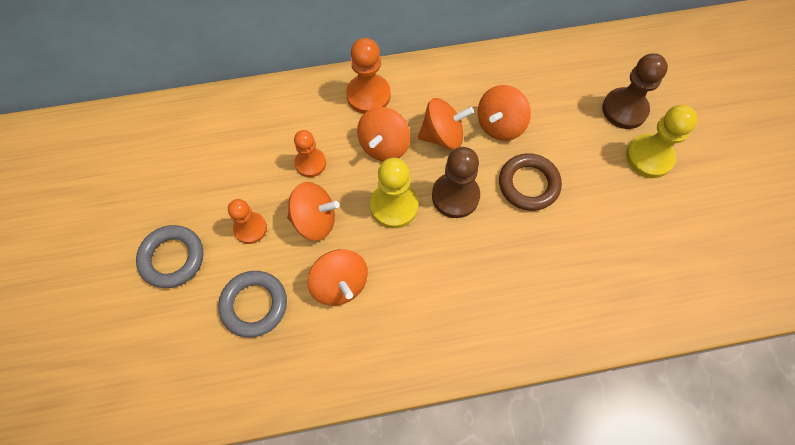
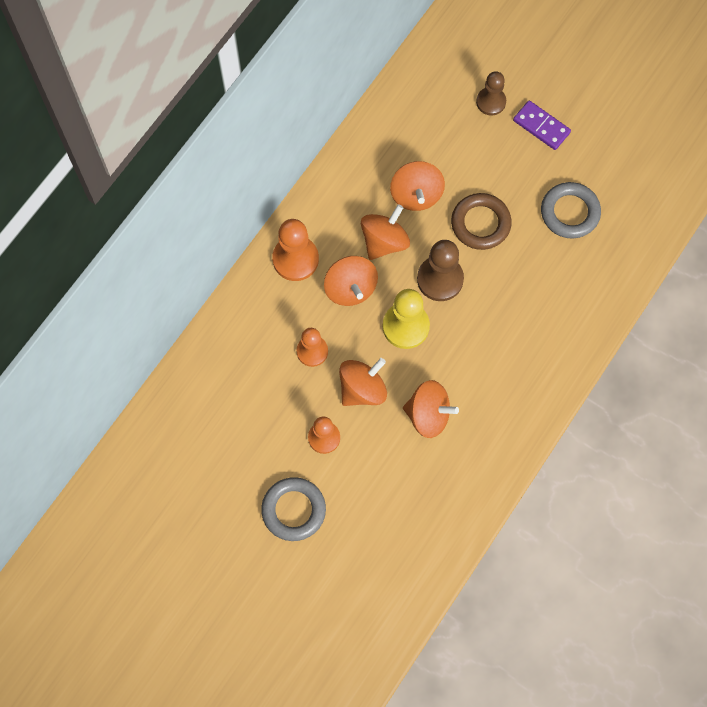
camera: 45 degrees left, 5 degrees up
grey ring [218,271,287,338] -> grey ring moved to [541,182,601,238]
brown pawn [602,53,668,129] -> brown pawn [476,71,506,116], size x0.67
yellow pawn [626,105,698,178] -> purple domino [513,100,571,150]

